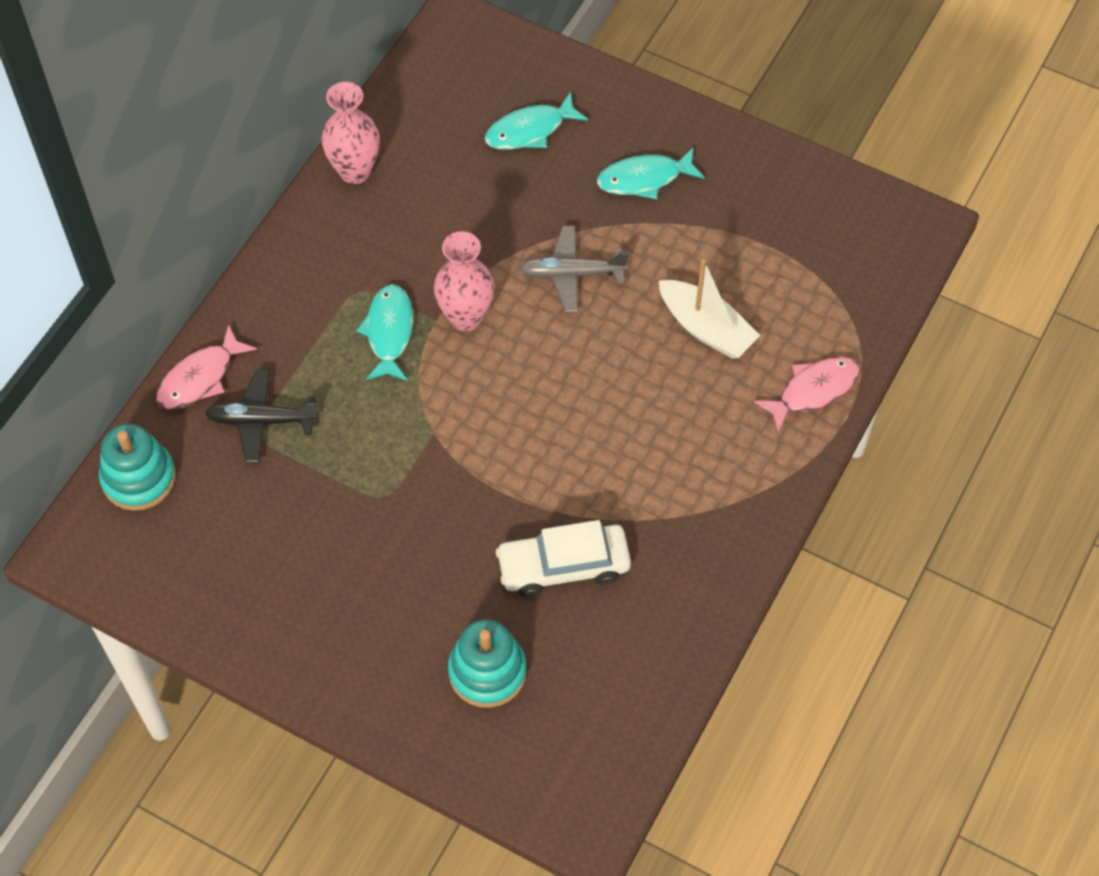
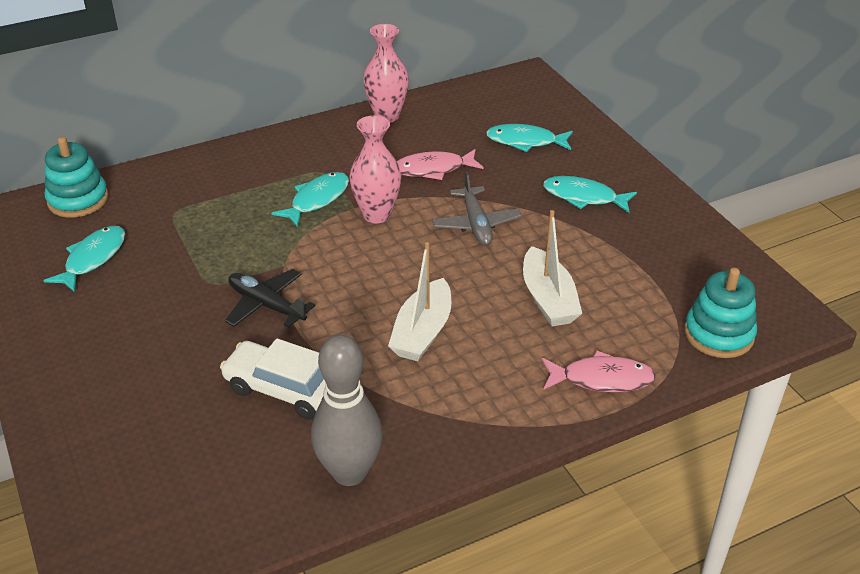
camera: 35 degrees right, 20 degrees down
pink fish [156,324,257,410] -> pink fish moved to [397,149,484,180]
black plane [205,369,318,463] -> black plane moved to [225,269,316,328]
turquoise stacking toy [448,619,527,708] -> turquoise stacking toy moved to [684,268,757,358]
grey plane [519,226,629,312] -> grey plane turned 135 degrees counterclockwise [432,172,522,246]
none -> turquoise fish [43,226,125,292]
none -> grey bowling pin [311,335,383,486]
none -> white boat [388,242,451,361]

